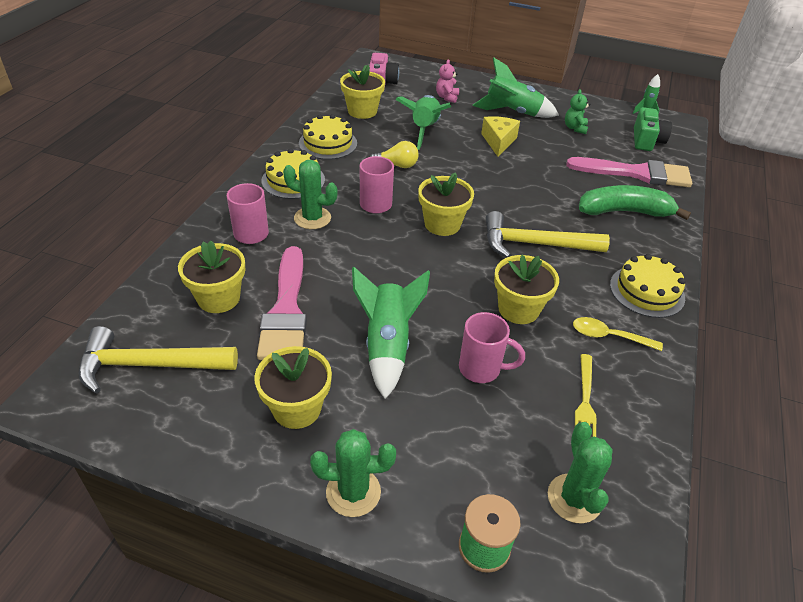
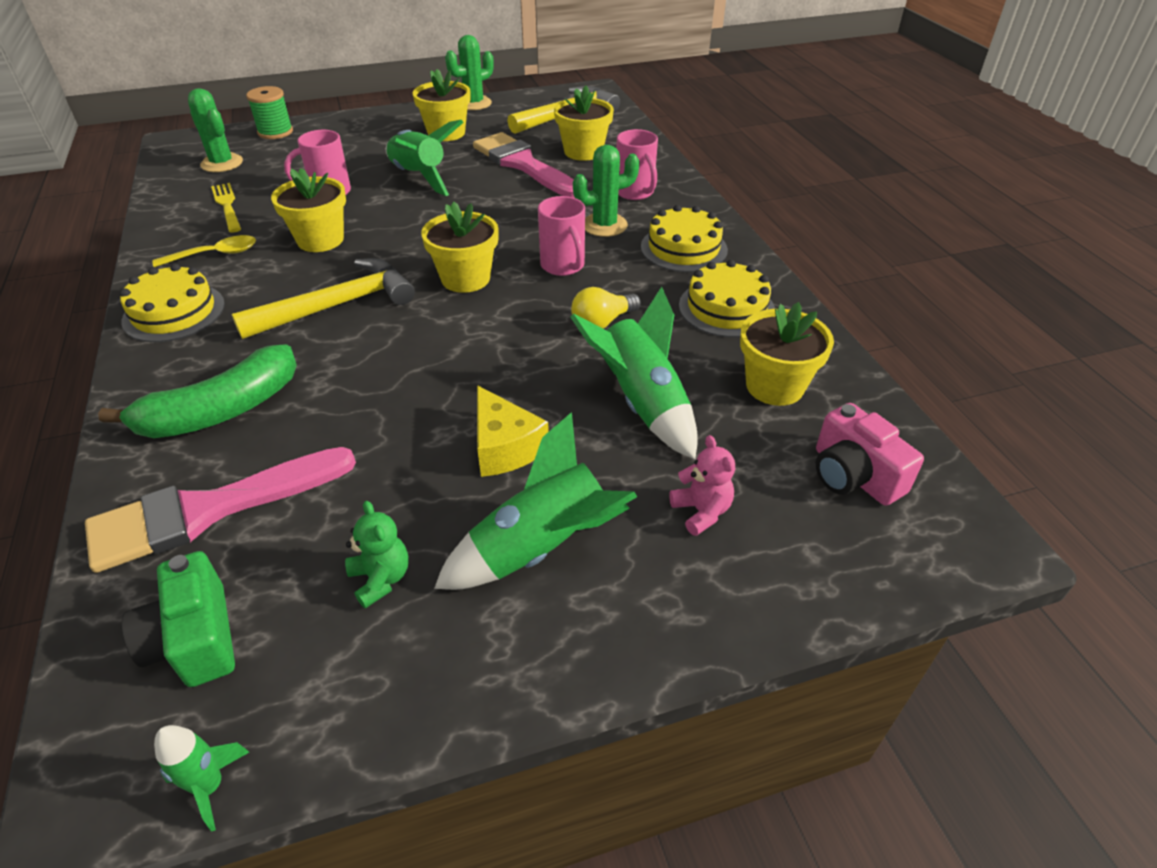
camera: 145 degrees right, 0 degrees up
green cactus [310,429,396,517] -> green cactus moved to [445,35,494,110]

